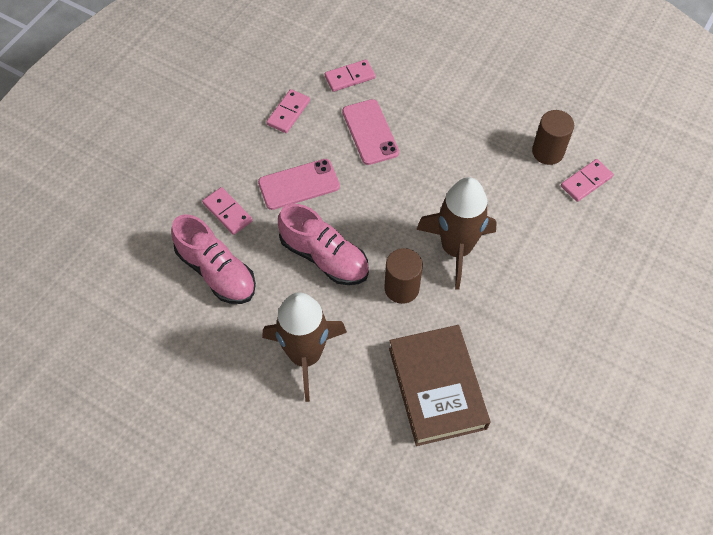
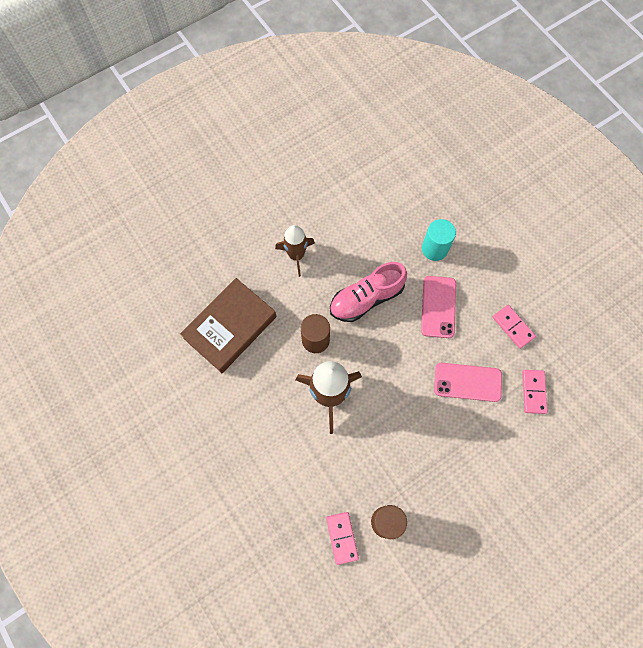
camera: 115 degrees right, 10 degrees up
pink shoe [171,214,256,304] -> none
pink domino [202,187,253,235] -> turquoise cylinder [422,219,456,261]
brown rocket [262,292,347,402] -> brown rocket [275,225,315,277], size x0.65
brown book [389,325,490,446] -> brown book turned 60 degrees counterclockwise [180,278,276,373]

